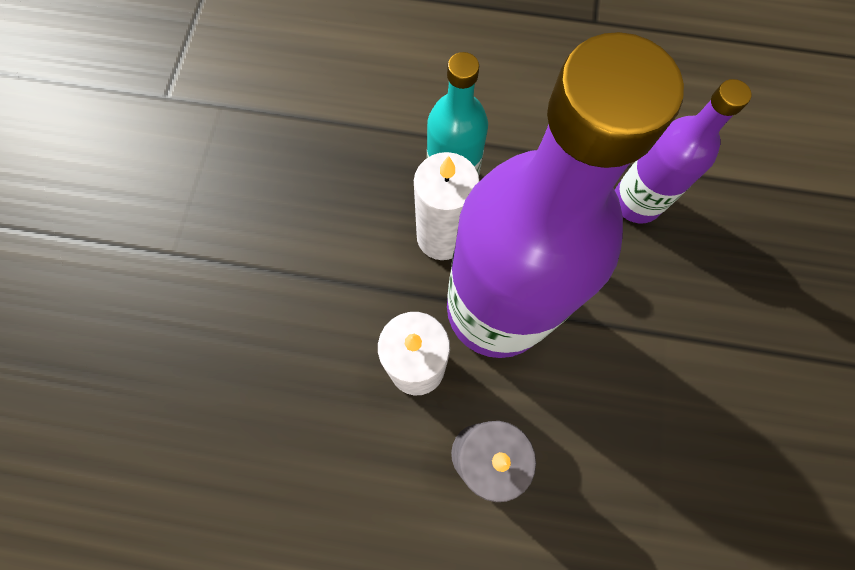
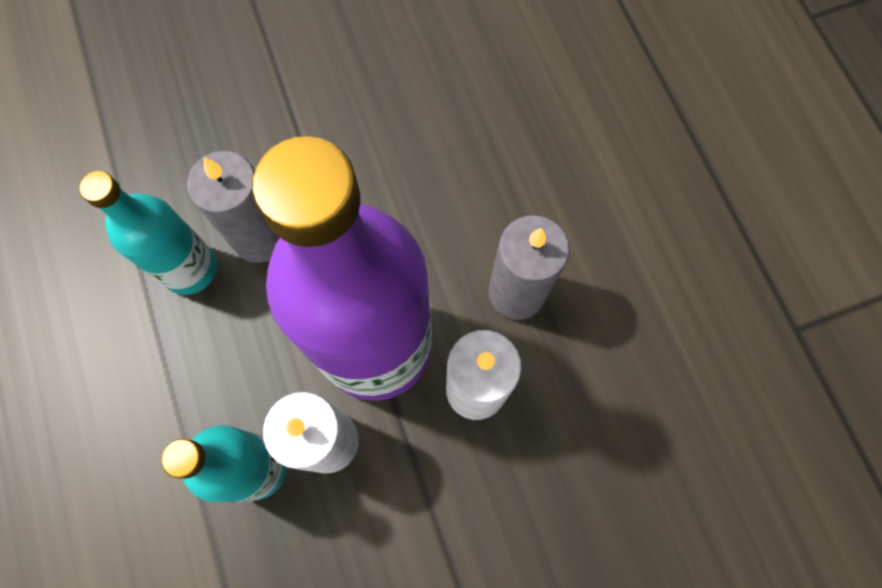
camera: 120 degrees left, 0 degrees up
purple bottle [615,79,752,223] -> turquoise bottle [79,171,217,295]
none -> grey candle [187,151,280,263]

